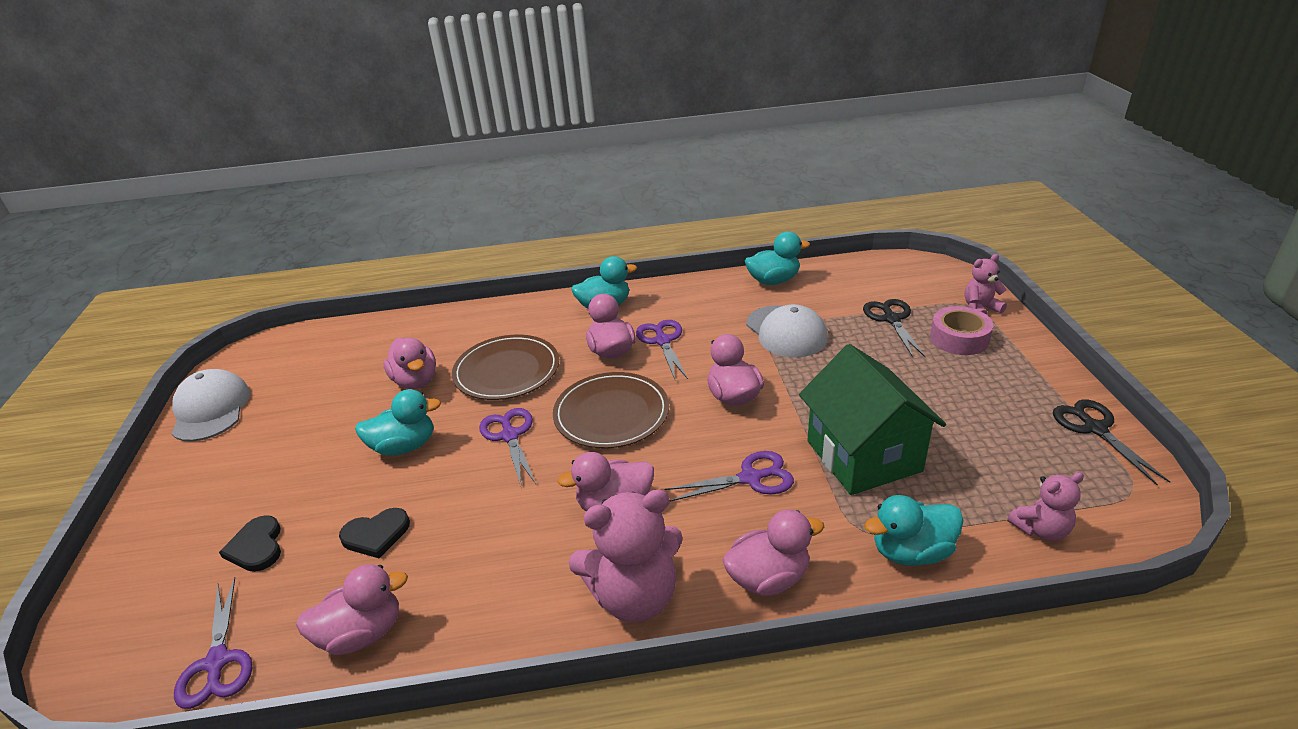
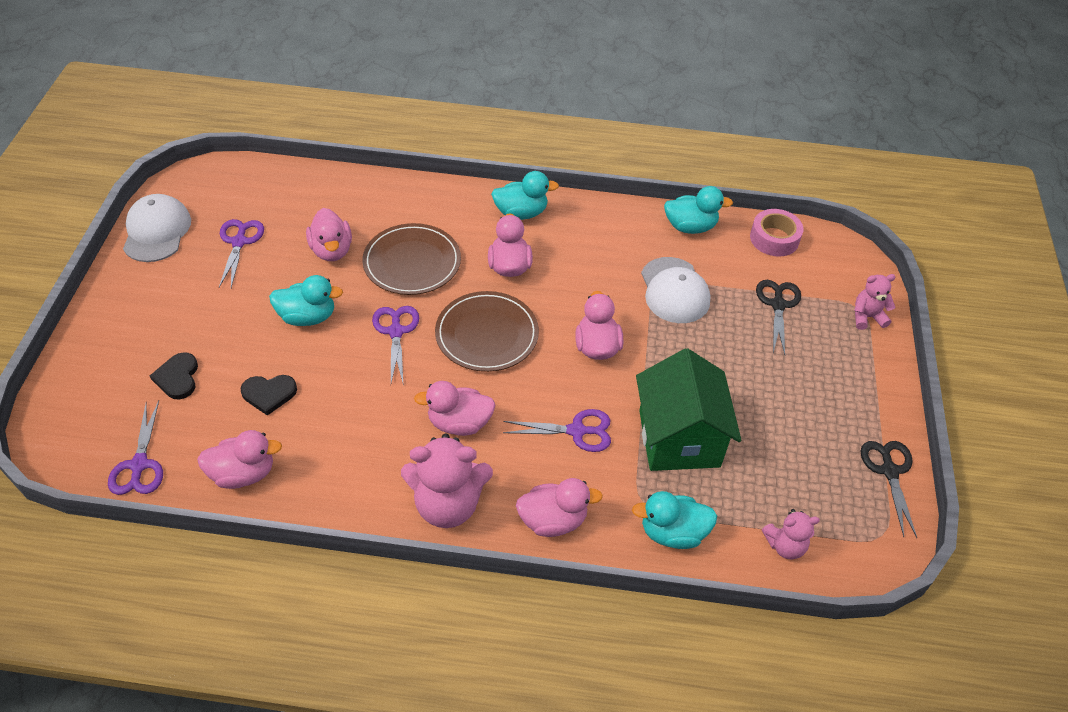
camera: 10 degrees right, 15 degrees up
purple scissors [636,320,688,379] -> purple scissors moved to [219,219,264,288]
pink tape [930,306,993,355] -> pink tape moved to [750,209,804,256]

